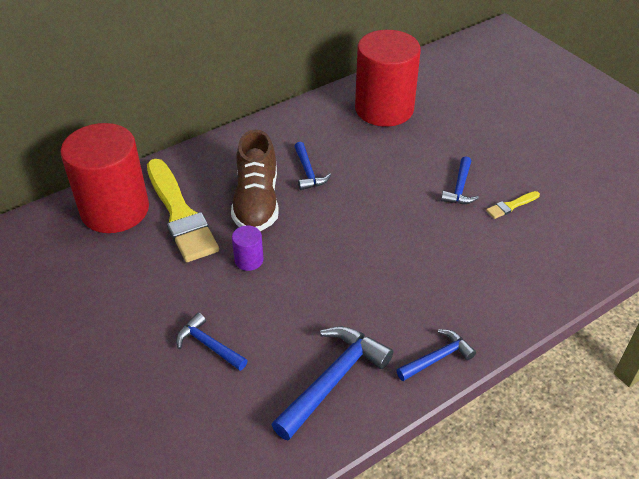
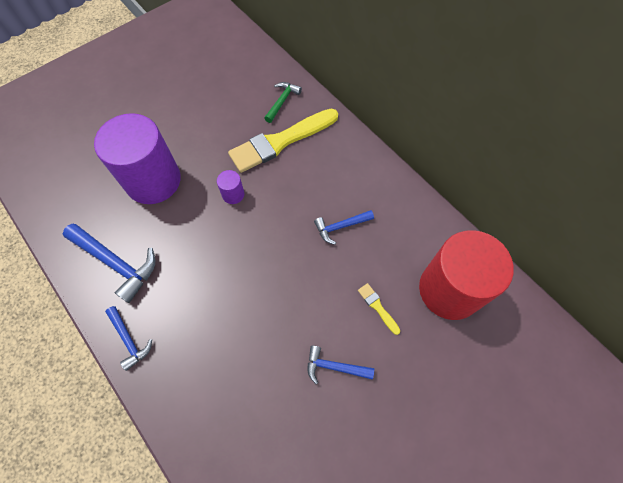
camera: 85 degrees right, 20 degrees up
red cylinder [60,123,149,233] -> green hammer [264,82,302,123]
blue hammer [176,313,248,371] -> purple cylinder [94,113,181,204]
brown shoe [231,129,279,231] -> none
yellow brush [486,191,540,219] -> yellow brush moved to [358,283,400,335]

